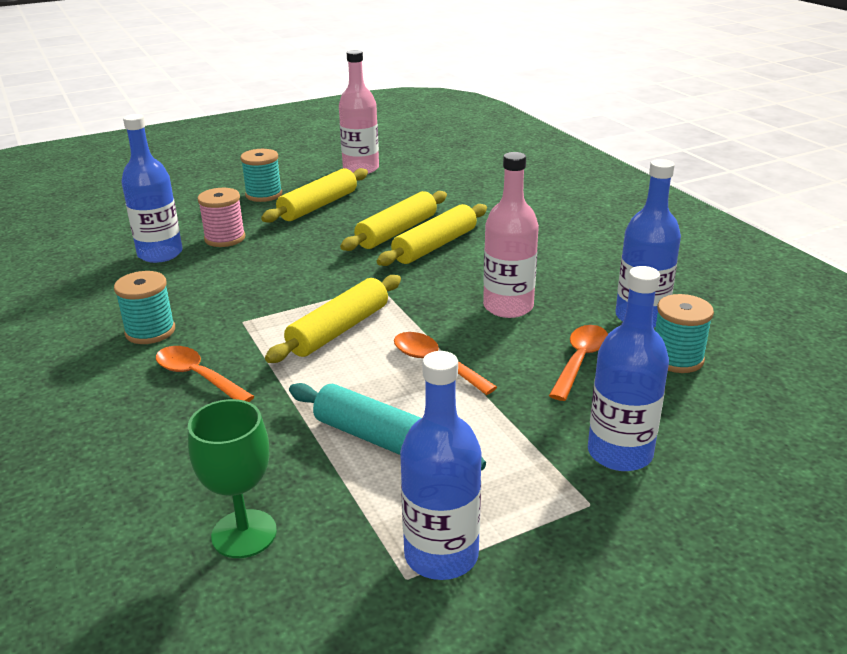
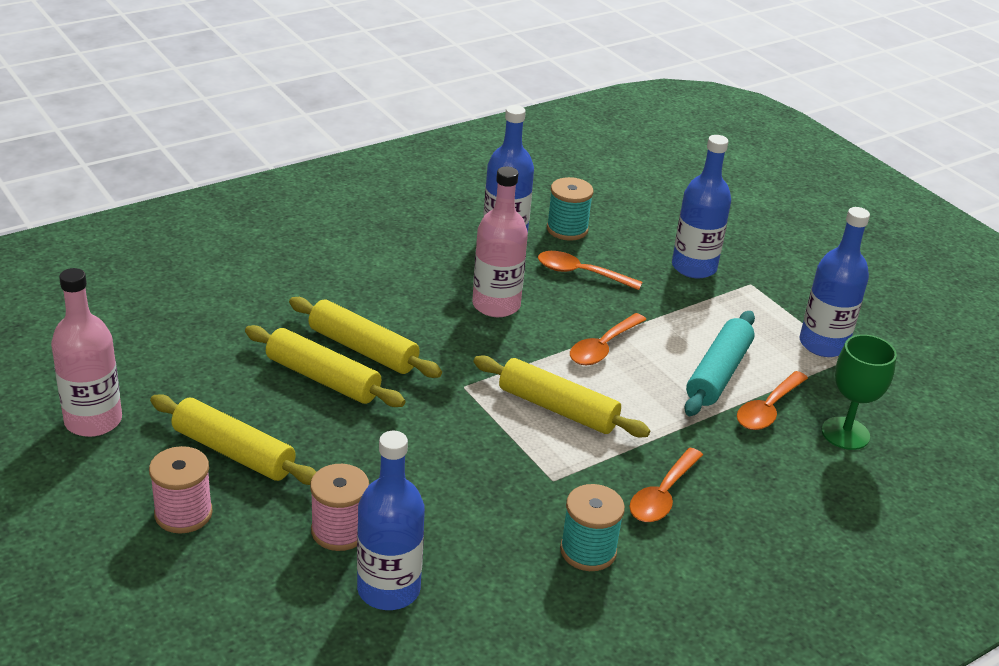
camera: 100 degrees left, 5 degrees up
turquoise spool [240,149,282,202] -> pink spool [149,446,213,534]
none -> orange spoon [737,371,808,430]

